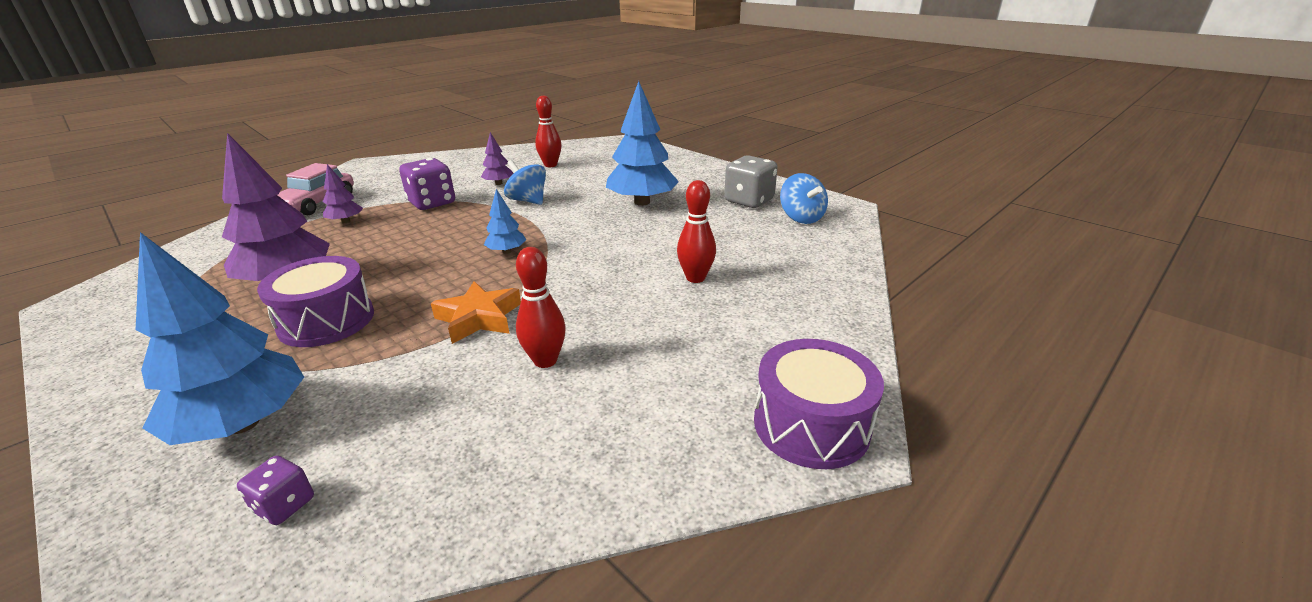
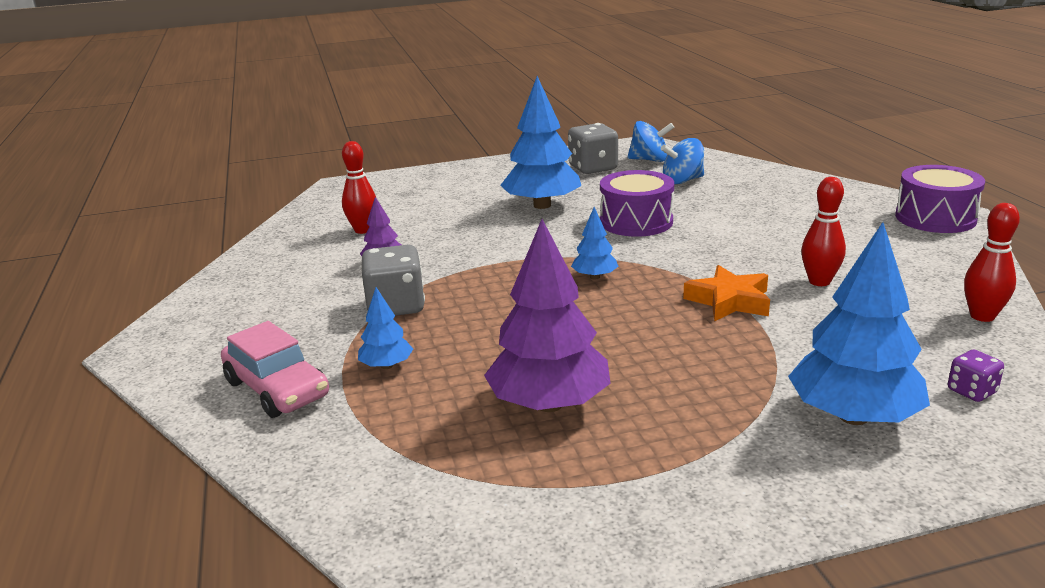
camera: 60 degrees left, 5 degrees down
purple drum [257,256,374,347] -> purple drum moved to [600,170,674,237]
purple tree [323,164,363,223] -> blue tree [358,287,413,369]
purple dice [399,158,455,210] -> grey dice [362,245,425,316]
blue spinning top [504,160,546,205] -> blue spinning top moved to [661,138,704,185]
red bowling pin [677,180,716,283] -> red bowling pin moved to [964,203,1020,322]

